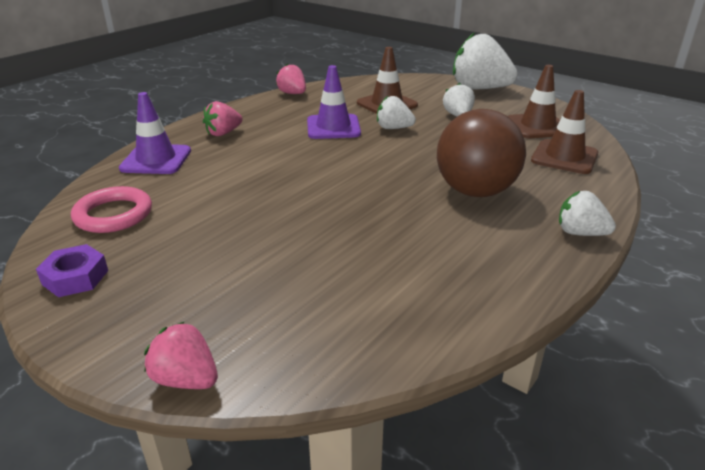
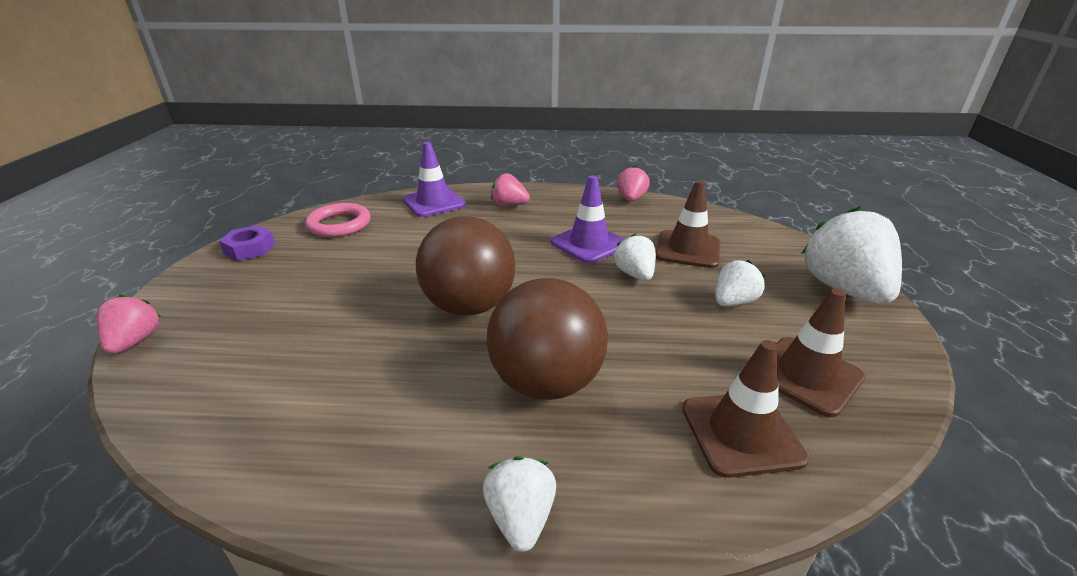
camera: 55 degrees right, 0 degrees up
none -> brown ball [416,216,515,316]

